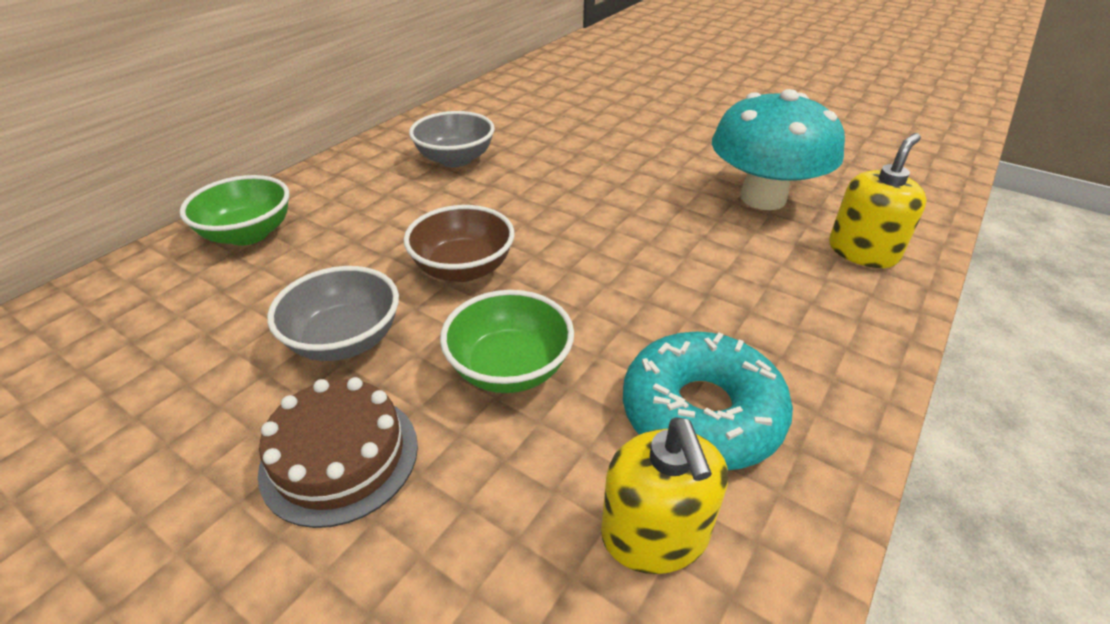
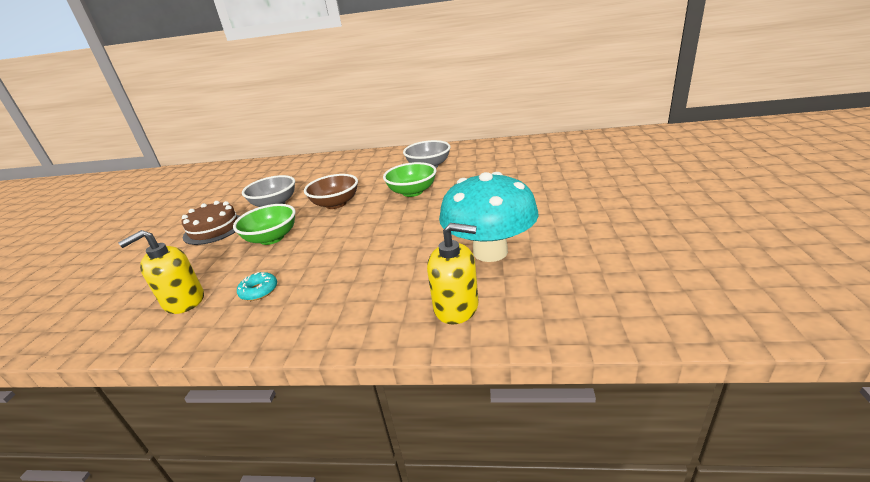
camera: 65 degrees right, 10 degrees down
green bowl [180,175,290,246] -> green bowl moved to [383,162,436,197]
turquoise donut [623,332,793,470] -> turquoise donut [237,272,277,301], size x0.45

